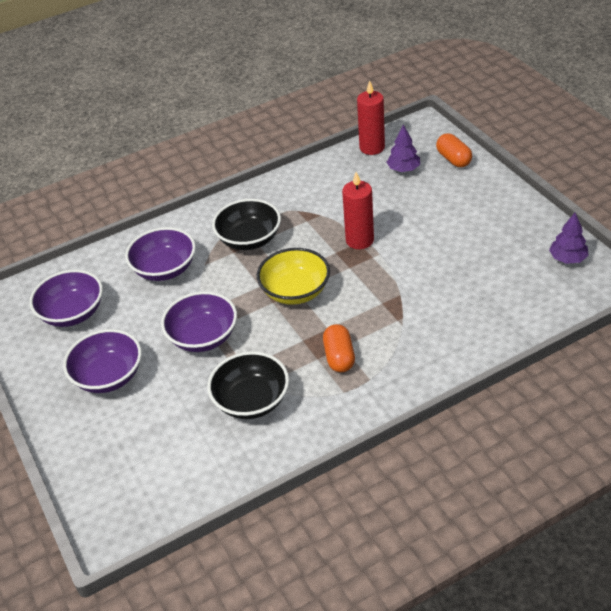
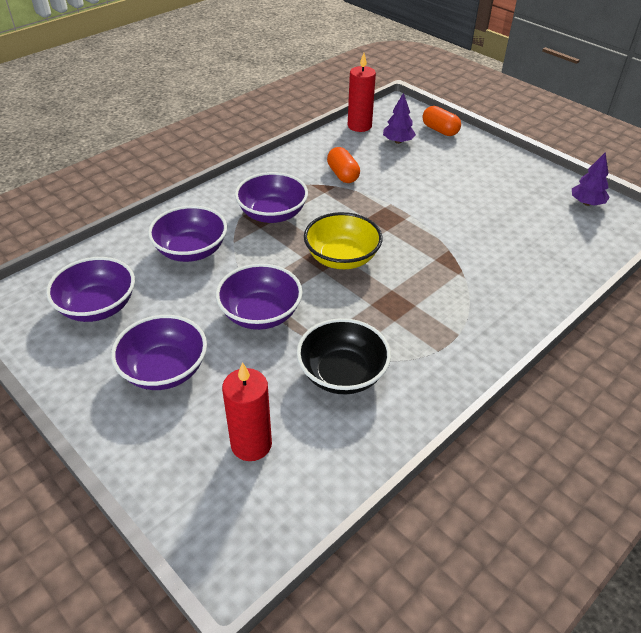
camera: 20 degrees left, 0 degrees up
black bowl [212,199,281,250] -> purple bowl [235,172,308,223]
orange capsule [323,324,355,372] -> orange capsule moved to [327,147,360,183]
red candle [342,172,374,249] -> red candle moved to [222,362,272,461]

